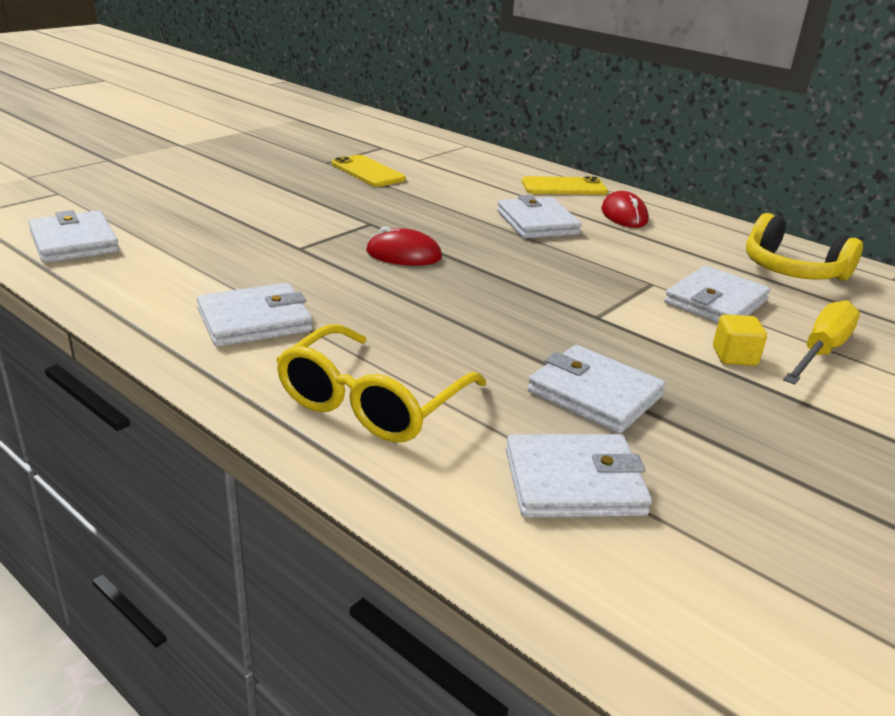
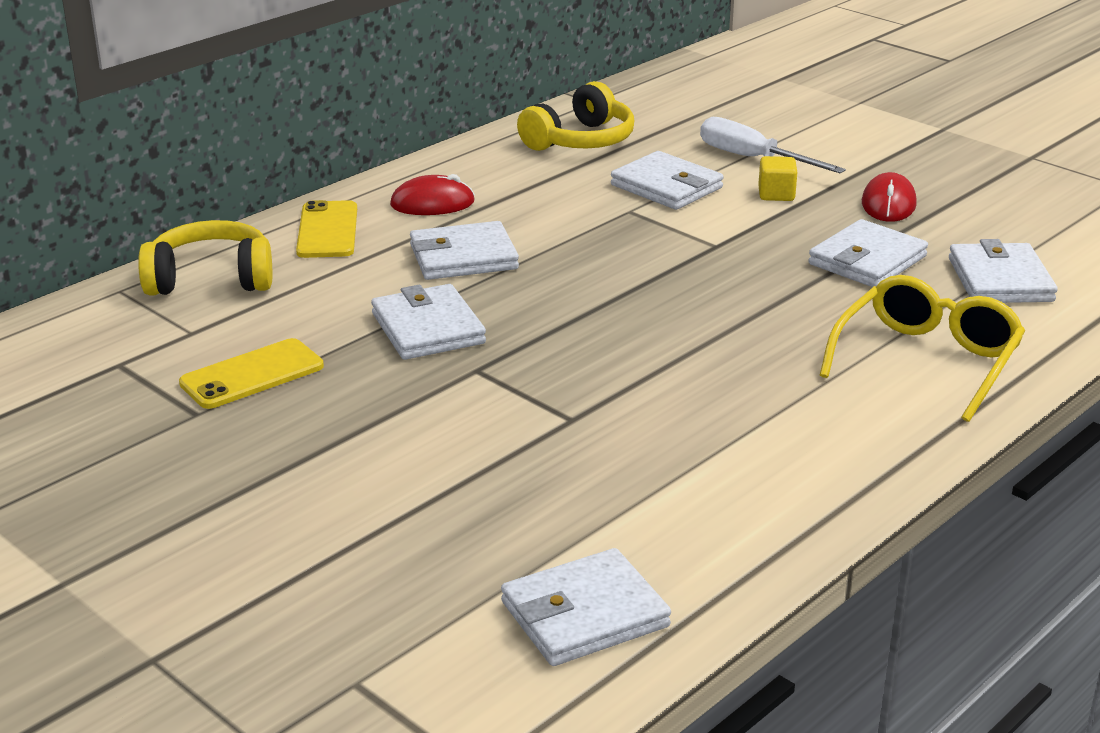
camera: 85 degrees left, 0 degrees up
white wallet [197,283,313,347] -> white wallet moved to [371,284,486,360]
yellow glasses [276,324,486,443] -> yellow glasses turned 90 degrees counterclockwise [820,275,1025,422]
red mouse [366,226,442,266] -> red mouse moved to [862,172,917,222]
yellow screwdriver [783,301,860,385] -> white screwdriver [700,117,846,174]
none -> yellow headphones [138,220,272,296]

